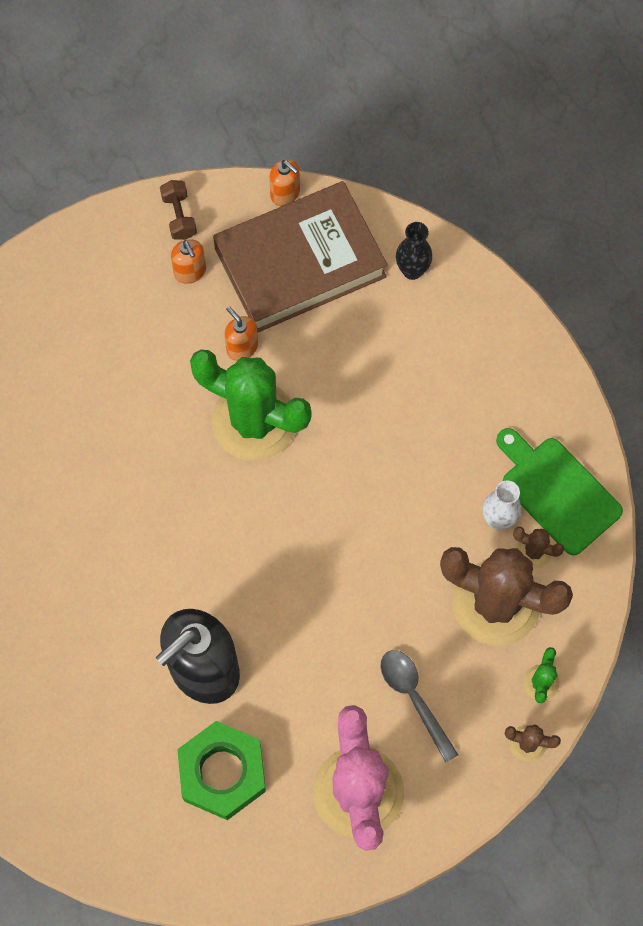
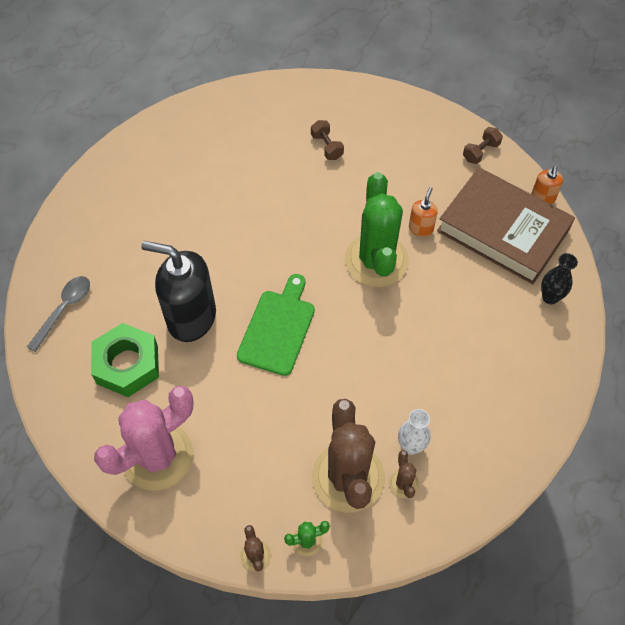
camera: 60 degrees right, 10 degrees down
orange soap dispenser [171,239,206,284] -> none
grey spoon [380,650,458,763] -> grey spoon moved to [27,276,90,352]
green cutting board [496,428,623,555] -> green cutting board moved to [237,274,315,376]
none -> brown dumbbell [311,120,344,160]

